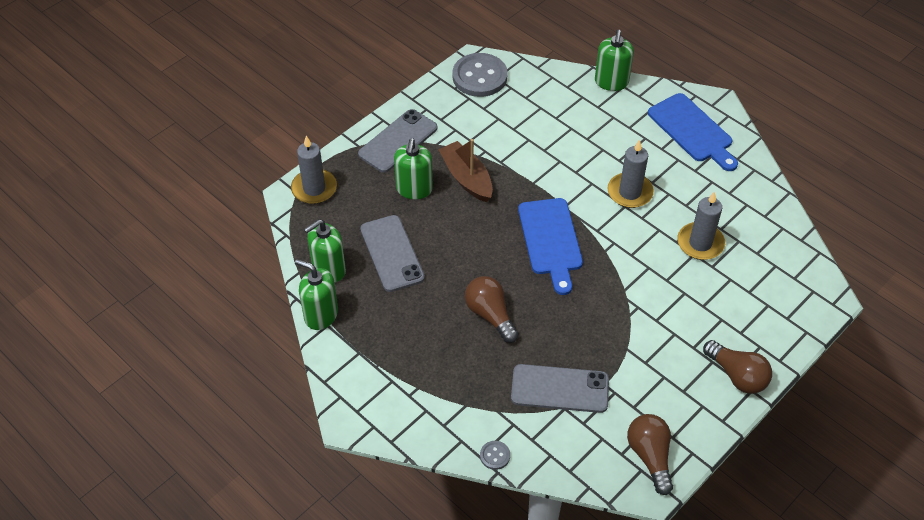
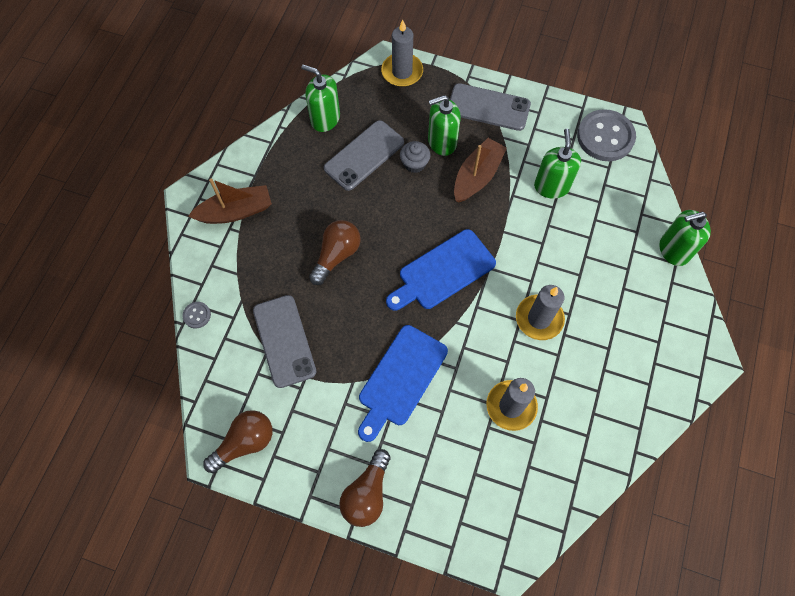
camera: 65 degrees right, 15 degrees up
green soap dispenser [295,259,338,330] -> green soap dispenser moved to [534,129,581,199]
blue cutting board [648,93,738,171] -> blue cutting board moved to [358,325,448,442]
none -> brown boat [188,178,272,224]
none -> grey cupcake [400,141,430,173]

